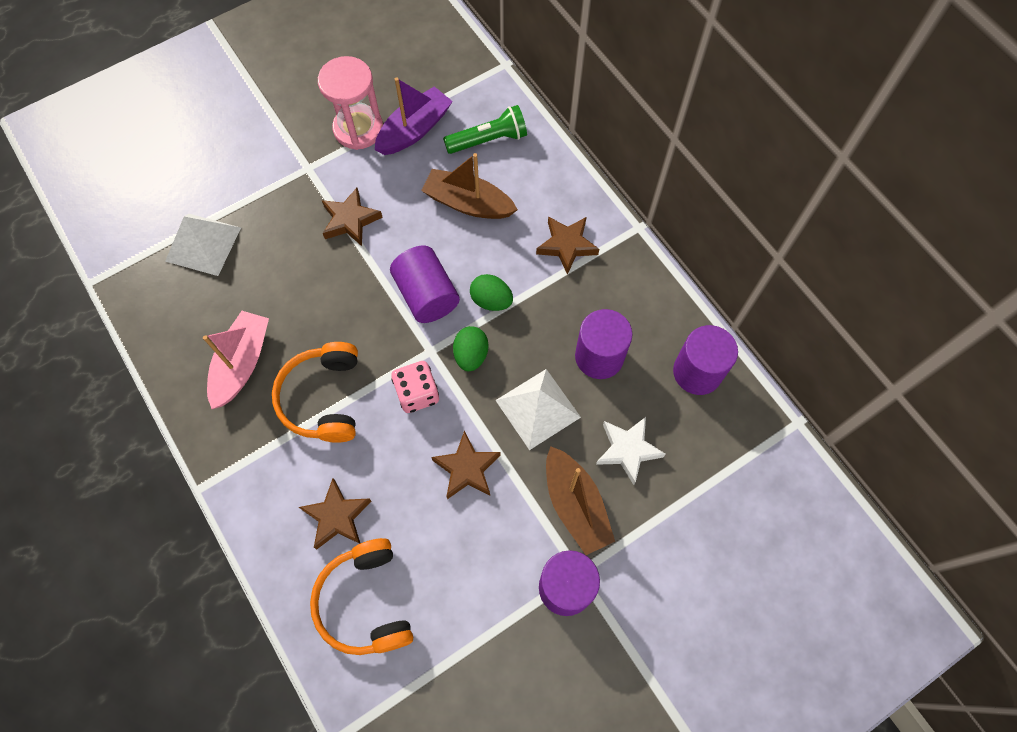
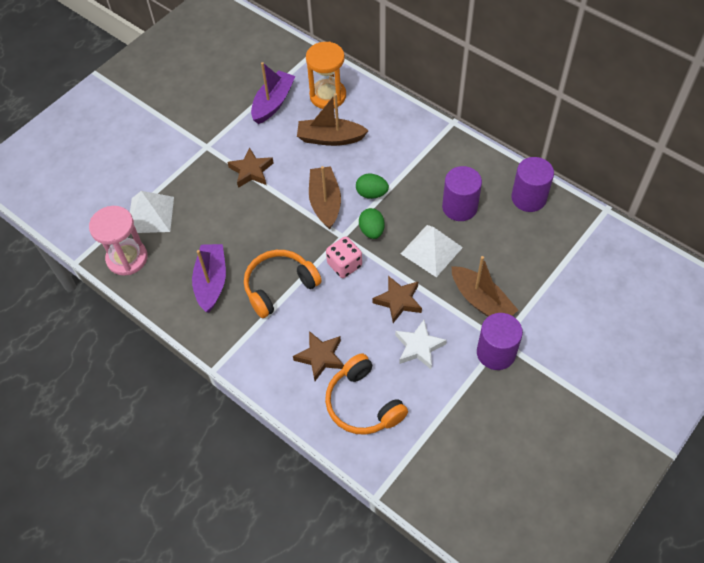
camera: 15 degrees left, 10 degrees down
pink boat [203,311,269,409] -> purple boat [192,244,226,313]
orange headphones [272,342,358,443] -> orange headphones turned 75 degrees clockwise [244,250,322,318]
pink hourglass [318,56,383,150] -> pink hourglass moved to [89,206,148,276]
purple cylinder [390,246,460,323] -> brown boat [309,166,341,230]
green flashlight [443,105,527,154] -> orange hourglass [306,42,346,109]
brown star [536,216,599,275] -> none
white star [596,417,666,485] -> white star moved to [395,320,447,369]

